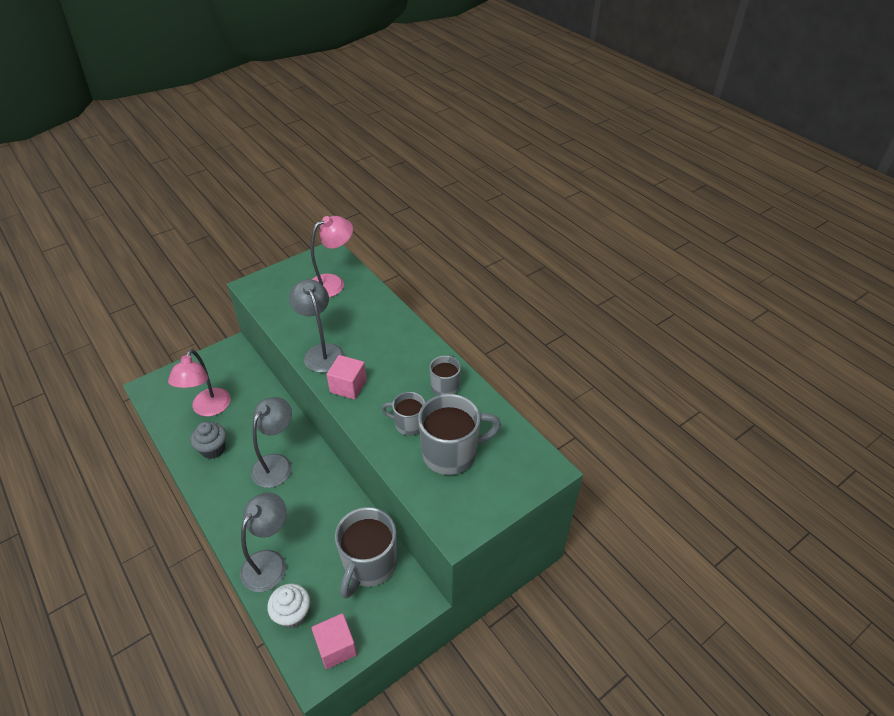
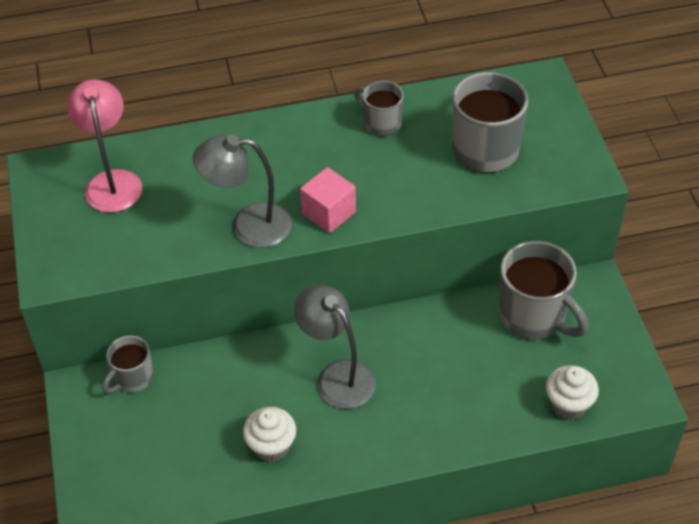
camera: 65 degrees left, 5 degrees up
pink lamp [168,349,231,416] -> none
grey cupcake [190,422,226,459] -> white cupcake [243,407,296,462]
grey lamp [240,492,287,592] -> none
pink cube [312,613,357,669] -> none
grey mug [381,392,425,436] -> grey mug moved to [102,335,154,394]

